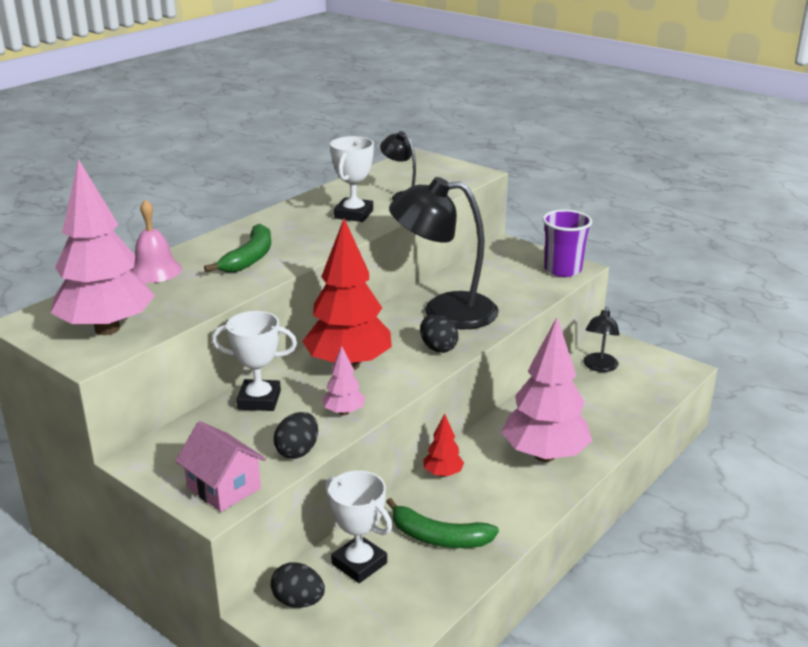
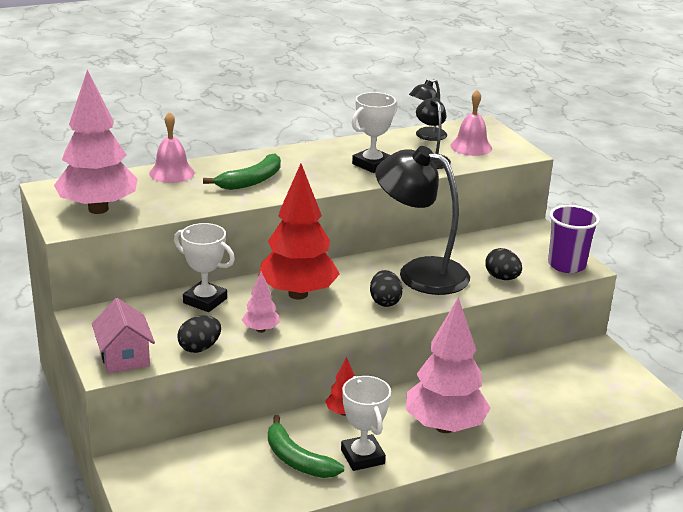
camera: 25 degrees right, 0 degrees up
black egg [271,562,325,608] -> black egg moved to [485,248,522,280]
white trophy [325,470,392,583] -> white trophy moved to [341,376,391,471]
black lamp [583,307,620,372] -> black lamp moved to [409,79,447,141]
none -> pink bell [451,90,492,156]

